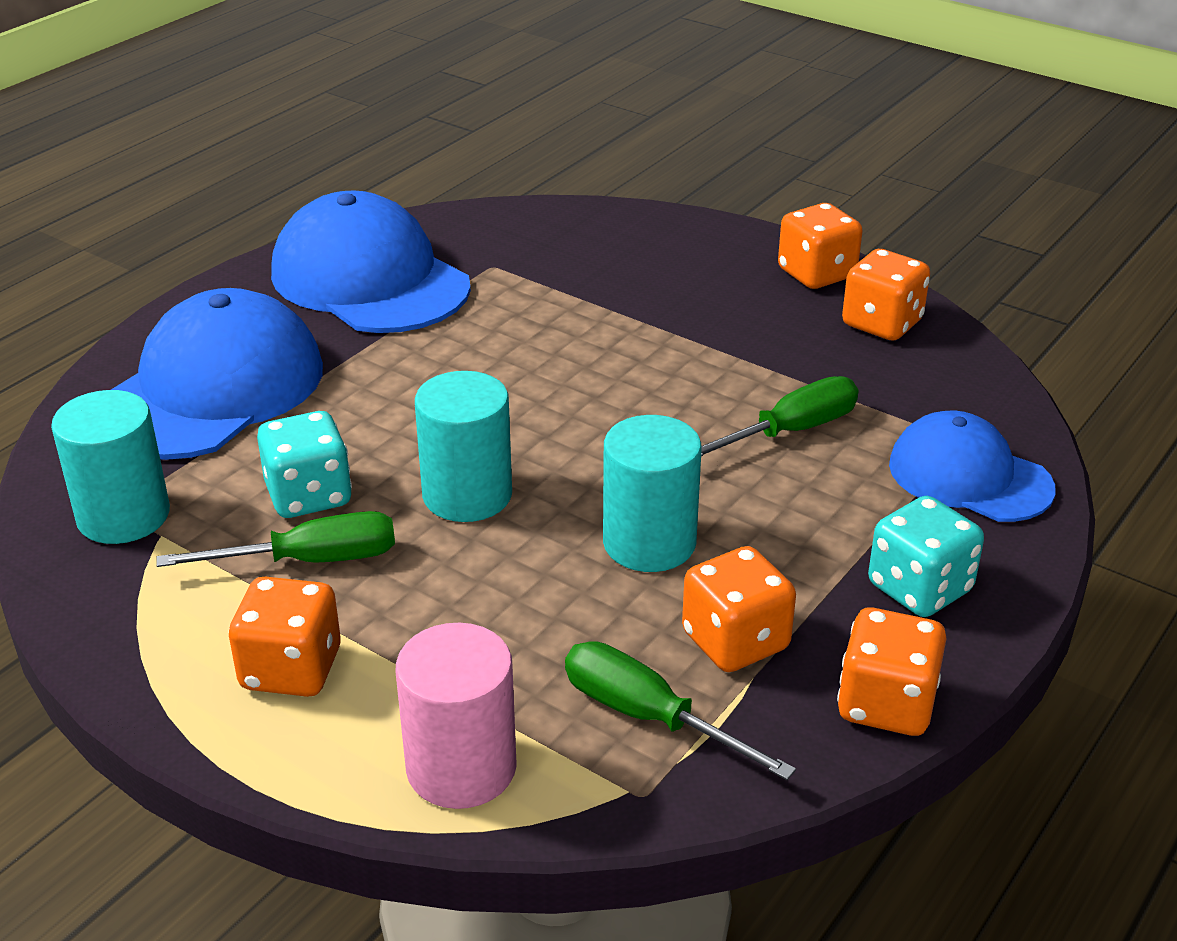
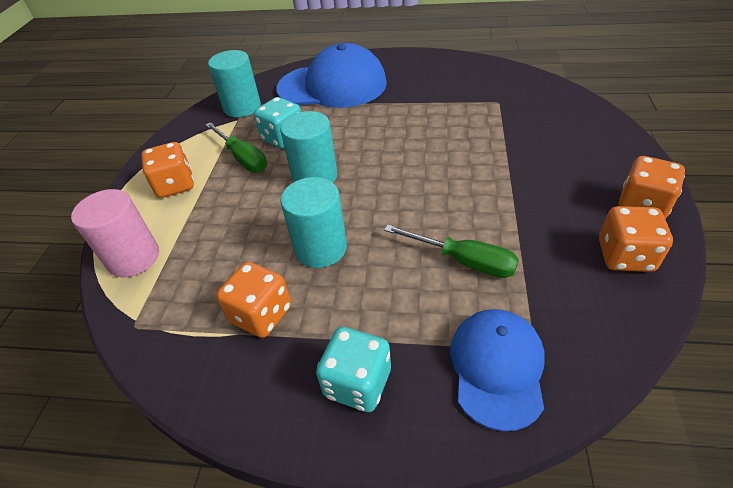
camera: 65 degrees right, 10 degrees up
blue cap [271,190,471,333] -> none
green screwdriver [565,641,796,780] -> none
orange dice [837,607,947,736] -> none

